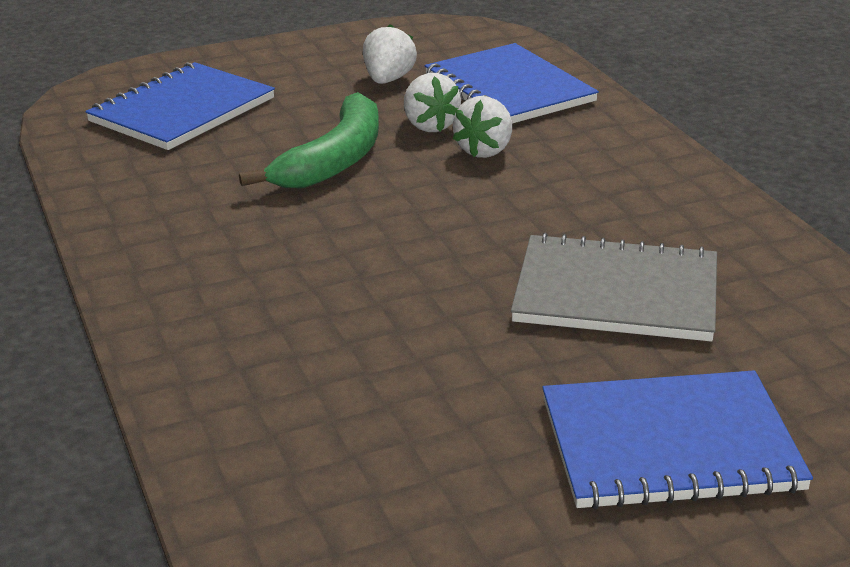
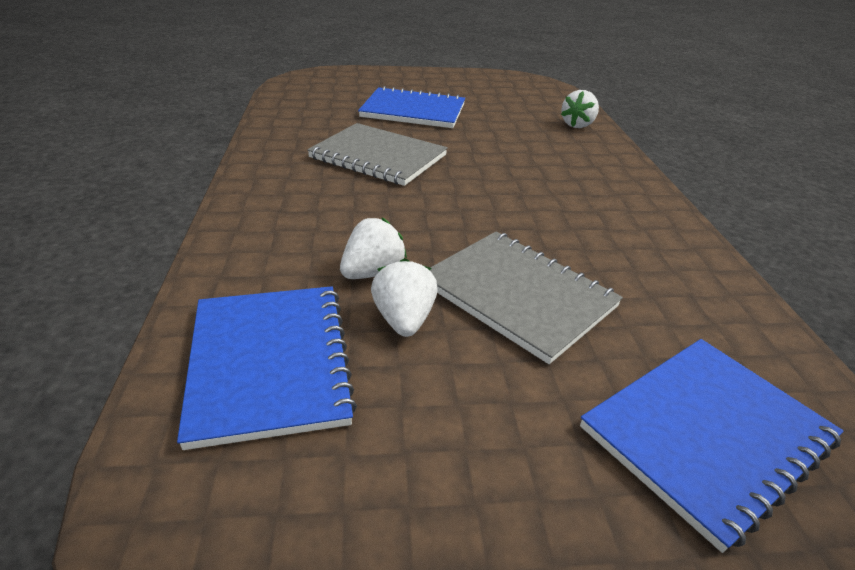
camera: 165 degrees left, 5 degrees up
green banana [239,92,379,188] -> grey notebook [430,232,623,364]
white strawberry [363,24,417,84] -> white strawberry moved to [561,90,599,128]

